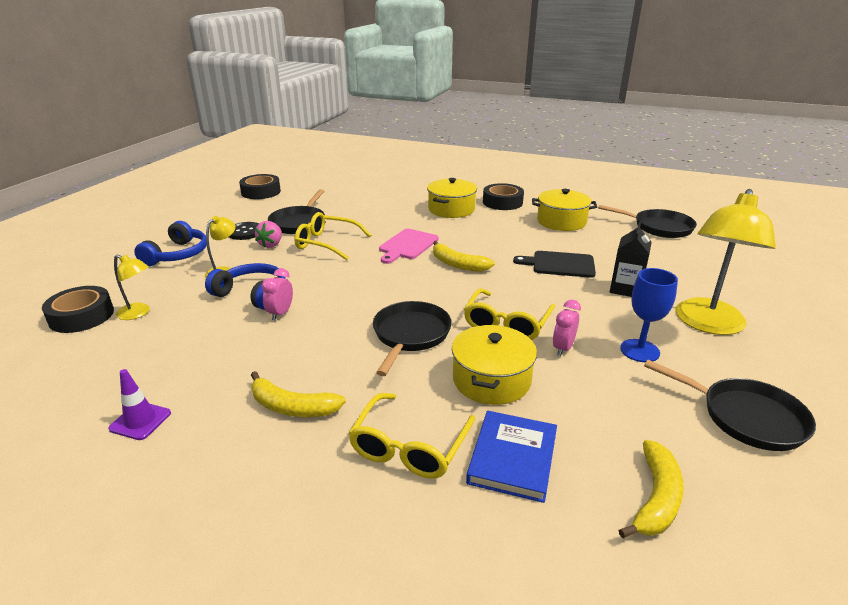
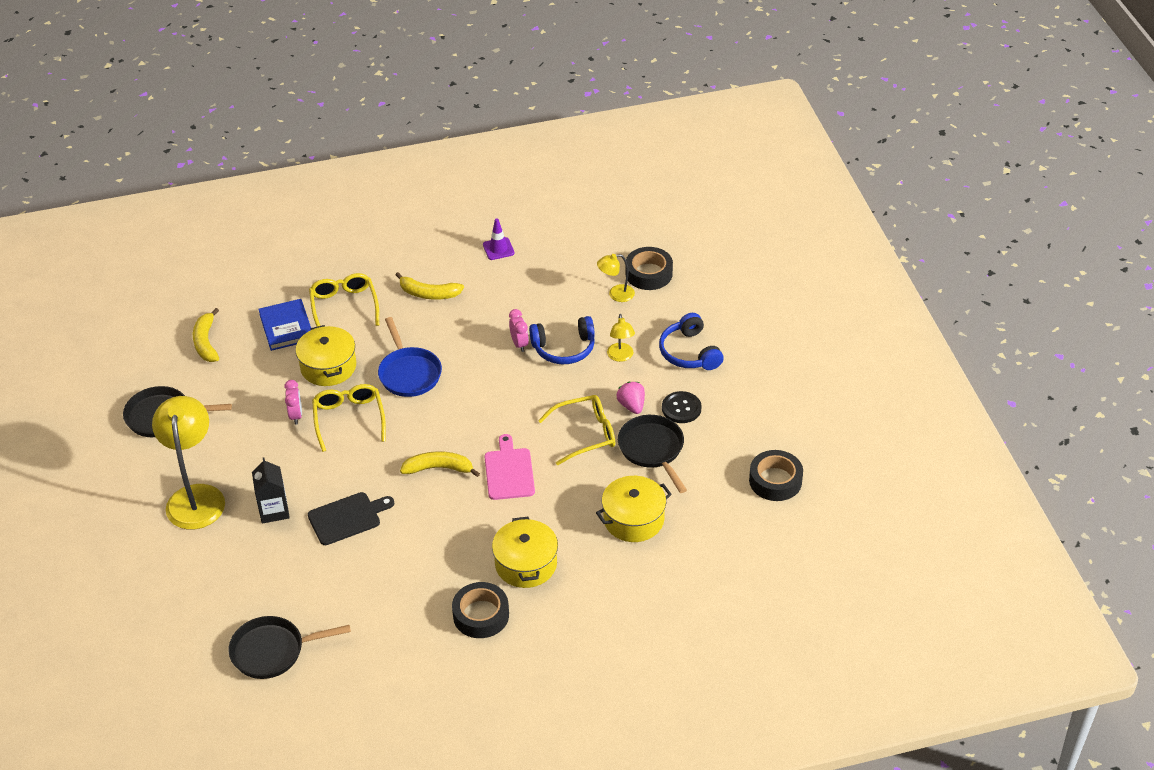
camera: 145 degrees right, 15 degrees up
yellow banana [251,371,346,417] -> yellow banana turned 150 degrees counterclockwise [395,272,464,300]
black pan [373,301,452,376] -> blue pan [378,317,442,397]
yellow pot [532,189,597,231] -> yellow pot moved to [596,476,672,542]
blue goblet [620,268,678,362] -> none

